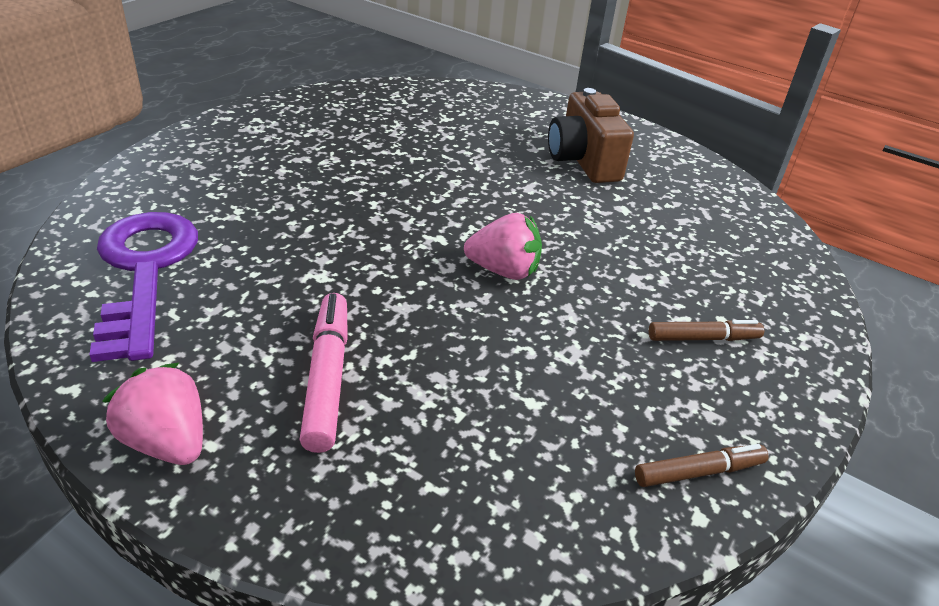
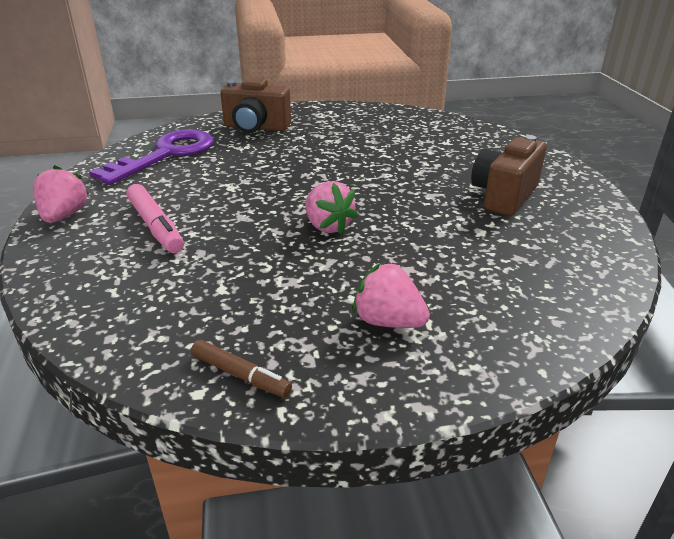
camera: 50 degrees right, 5 degrees down
pink marker [300,293,348,453] -> pink marker turned 105 degrees clockwise [127,184,184,253]
brown marker [649,320,764,341] -> pink strawberry [353,262,430,328]
none -> brown camera [220,77,291,133]

